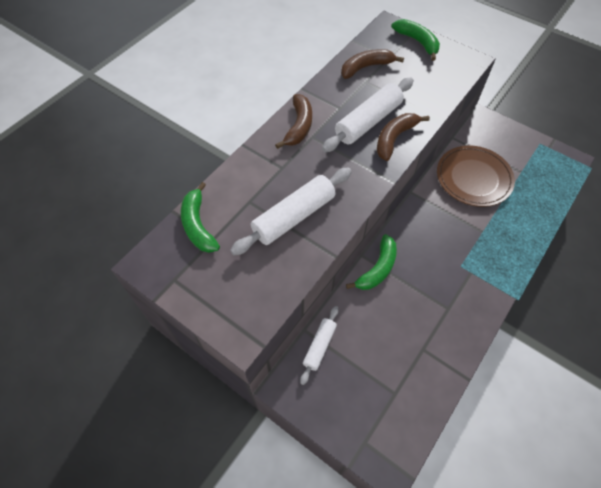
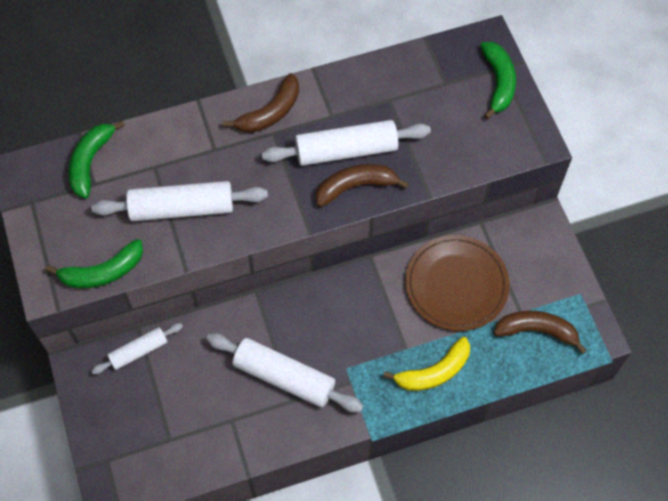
camera: 35 degrees right, 5 degrees up
brown banana [341,49,404,79] -> brown banana moved to [494,311,587,354]
green banana [346,234,397,290] -> green banana moved to [46,239,143,289]
none -> white rolling pin [206,333,363,413]
none -> yellow banana [383,337,470,391]

